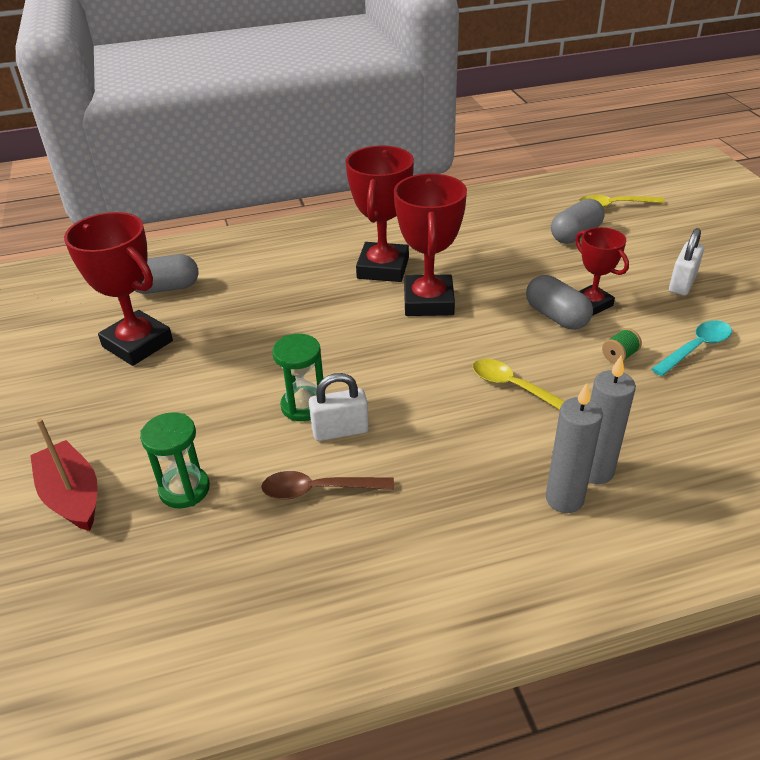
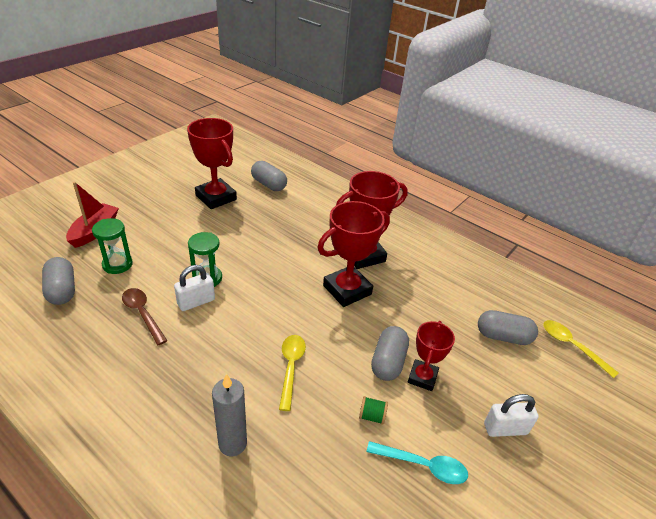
camera: 50 degrees right, 0 degrees up
red trophy [64,212,173,366] -> red trophy turned 45 degrees counterclockwise [187,118,237,209]
white padlock [309,373,369,441] -> white padlock turned 75 degrees counterclockwise [174,265,215,311]
grey candle [546,383,603,513] -> none
none -> grey capsule [42,257,75,305]

